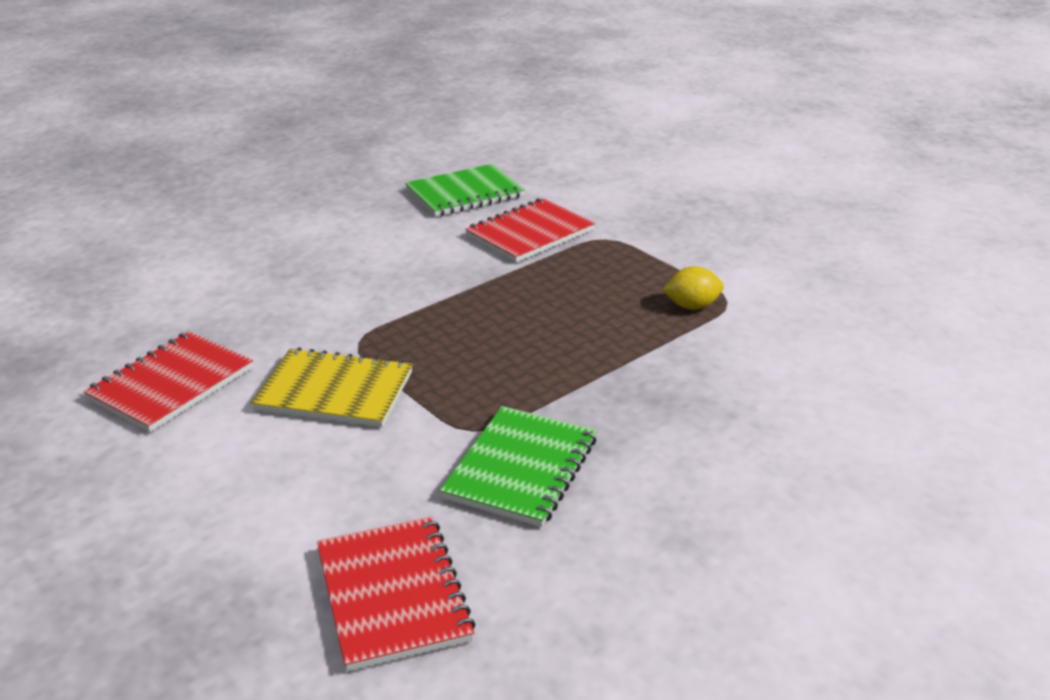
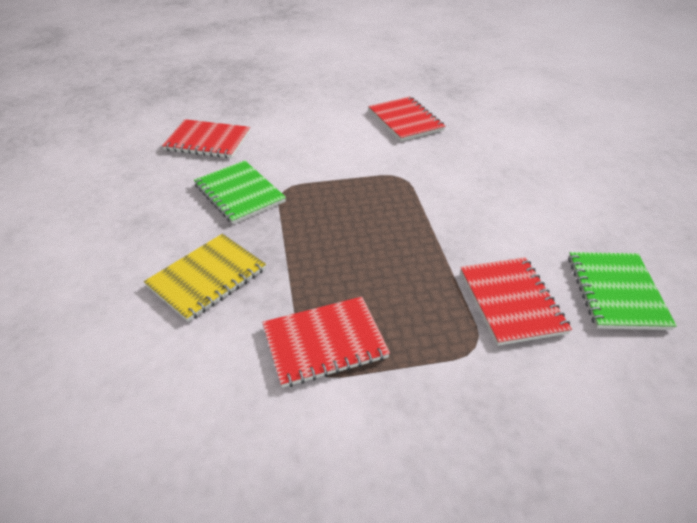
camera: 120 degrees right, 10 degrees up
yellow notebook [251,348,413,427] -> yellow notebook moved to [144,234,266,322]
yellow lemon [662,266,724,310] -> red notebook [262,297,390,388]

